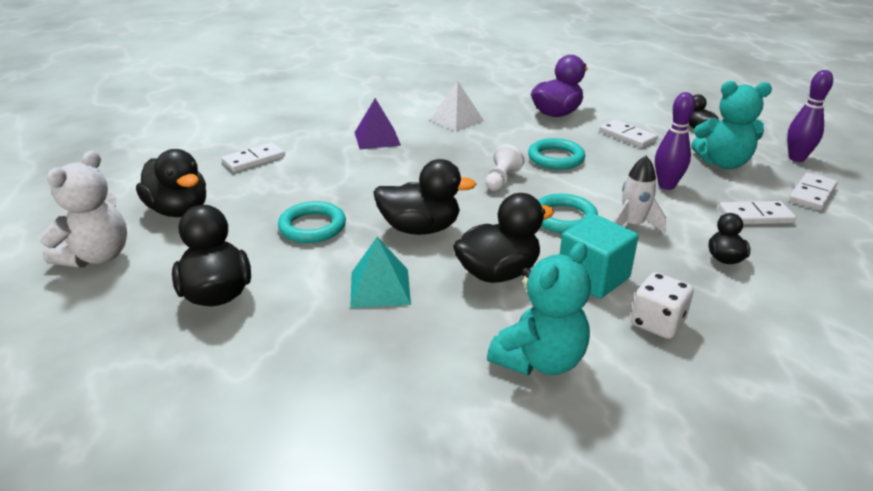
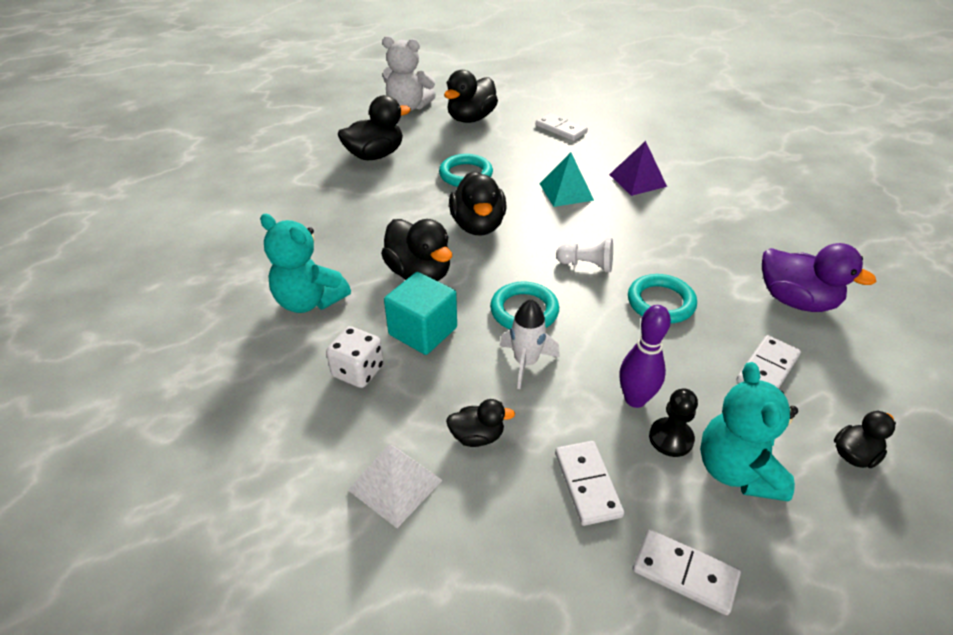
camera: 80 degrees right, 10 degrees up
turquoise pyramid [350,237,411,308] -> turquoise pyramid moved to [540,152,594,207]
white pyramid [430,81,484,132] -> white pyramid moved to [348,444,442,528]
purple bowling pin [787,70,833,162] -> none
none -> black pawn [649,389,698,457]

